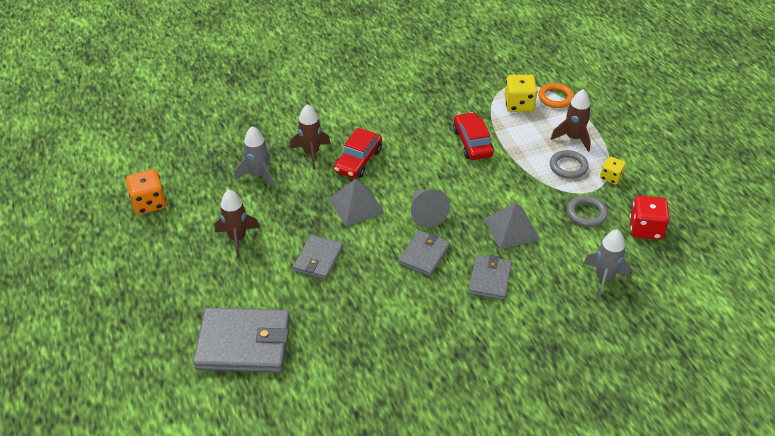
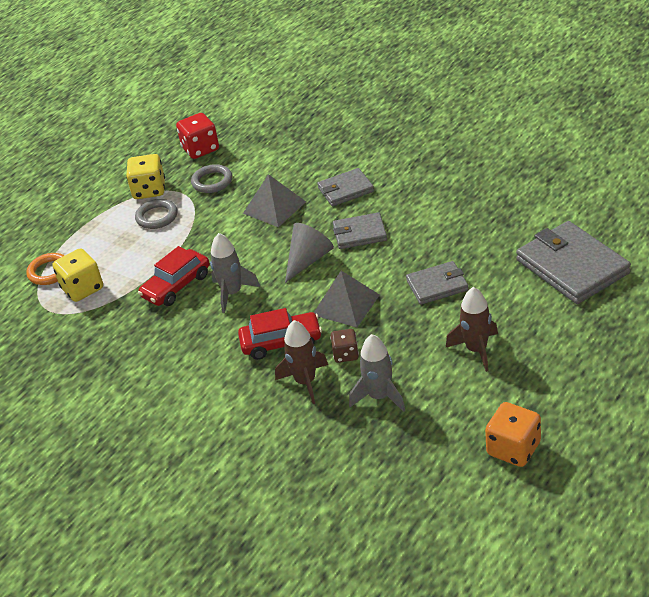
camera: 120 degrees left, 5 degrees down
brown rocket [551,89,591,152] -> none
grey rocket [584,230,631,298] -> grey rocket moved to [210,233,260,313]
yellow dice [600,156,626,185] -> yellow dice [126,154,165,199], size x1.61
none -> brown dice [330,329,359,363]

